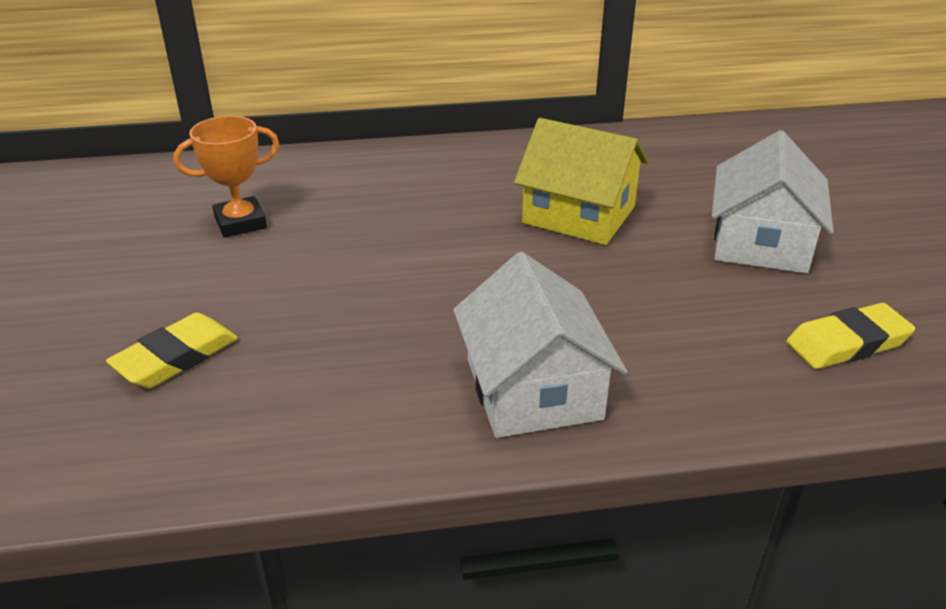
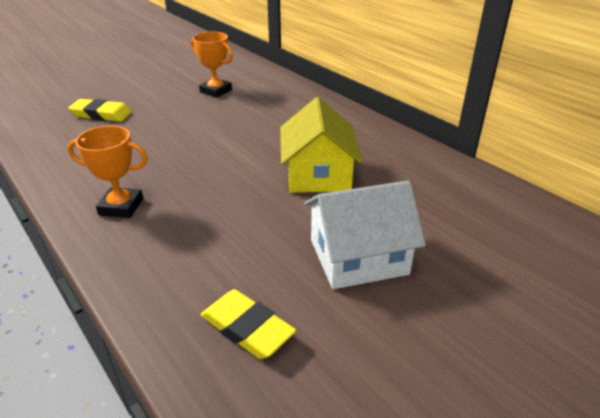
camera: 60 degrees right, 0 degrees up
white house [453,252,627,438] -> orange trophy [67,126,148,218]

